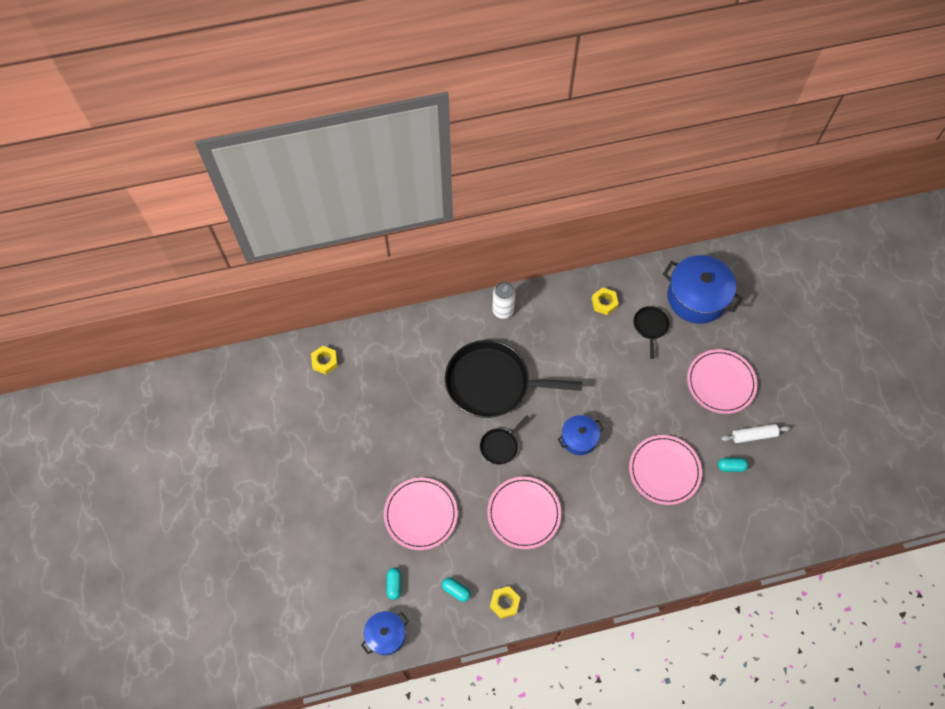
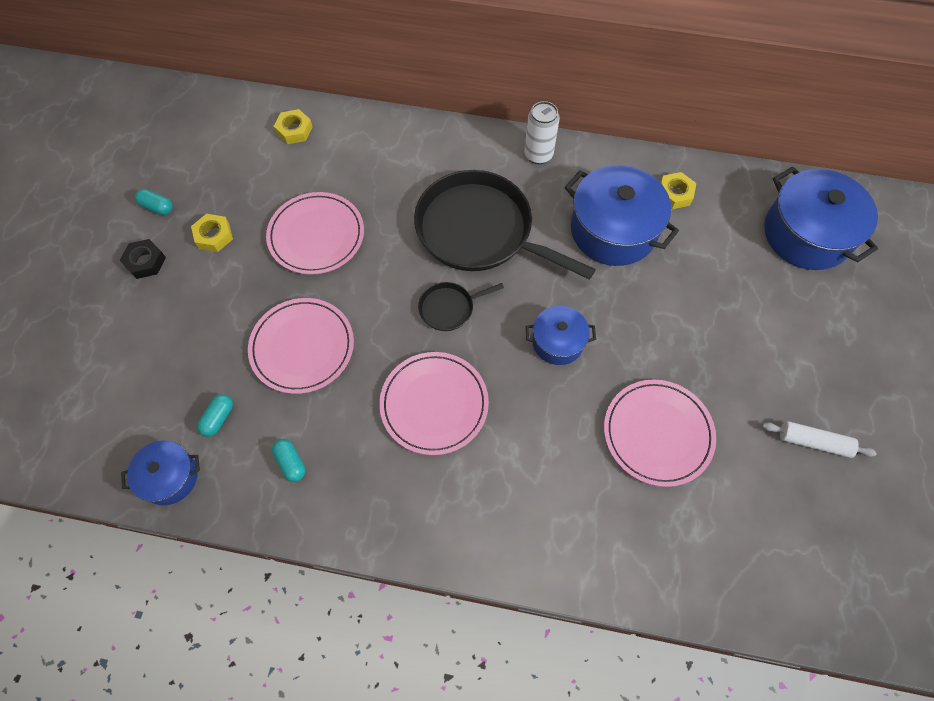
camera: 25 degrees right, 0 degrees up
yellow nut [490,586,520,619] -> yellow nut moved to [191,214,233,252]
black pan [633,306,670,359] -> none
pink plate [687,349,757,414] -> pink plate moved to [266,192,364,275]
turquoise capsule [718,458,748,472] -> turquoise capsule moved to [135,189,173,215]
none -> black nut [120,239,166,279]
none -> blue pot [565,165,679,266]

